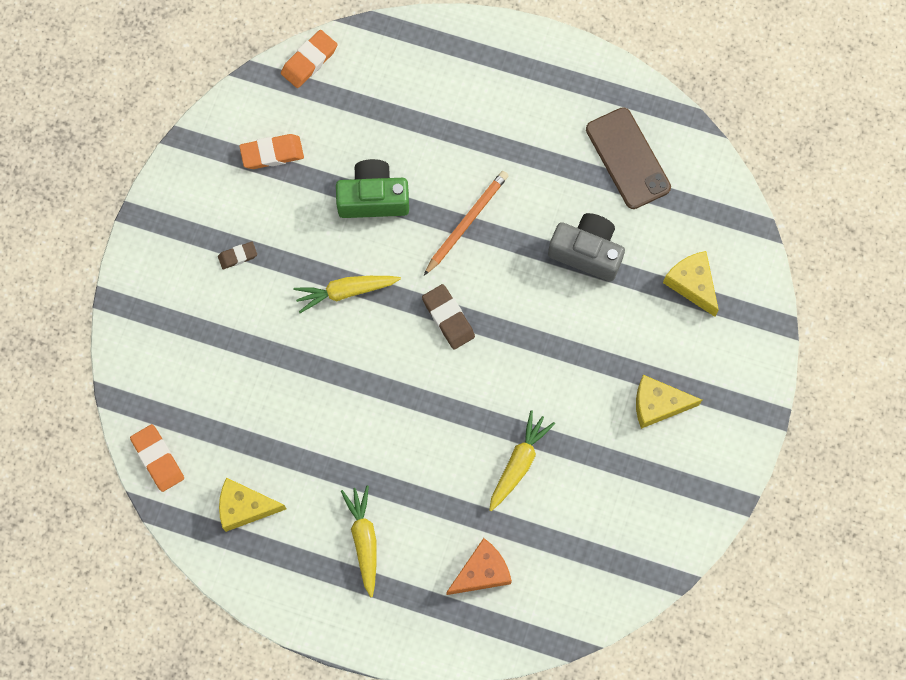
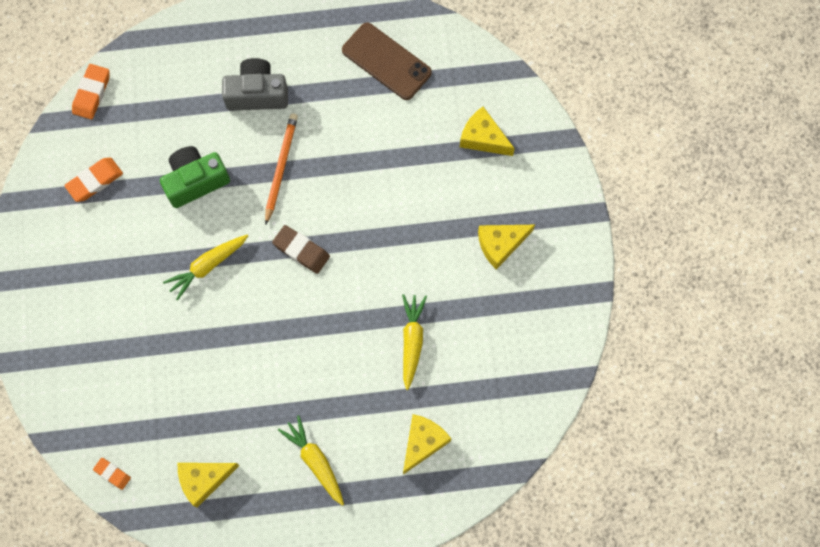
camera: 25 degrees left, 0 degrees up
orange eraser [130,424,184,492] -> orange eraser [93,458,131,490], size x0.62
brown eraser [218,241,257,269] -> none
orange cheese [447,538,512,595] -> yellow cheese [403,414,451,475]
grey camera [548,213,625,282] -> grey camera moved to [222,58,288,110]

